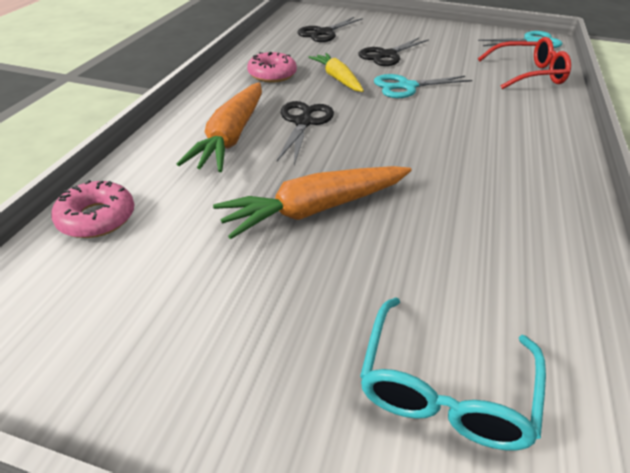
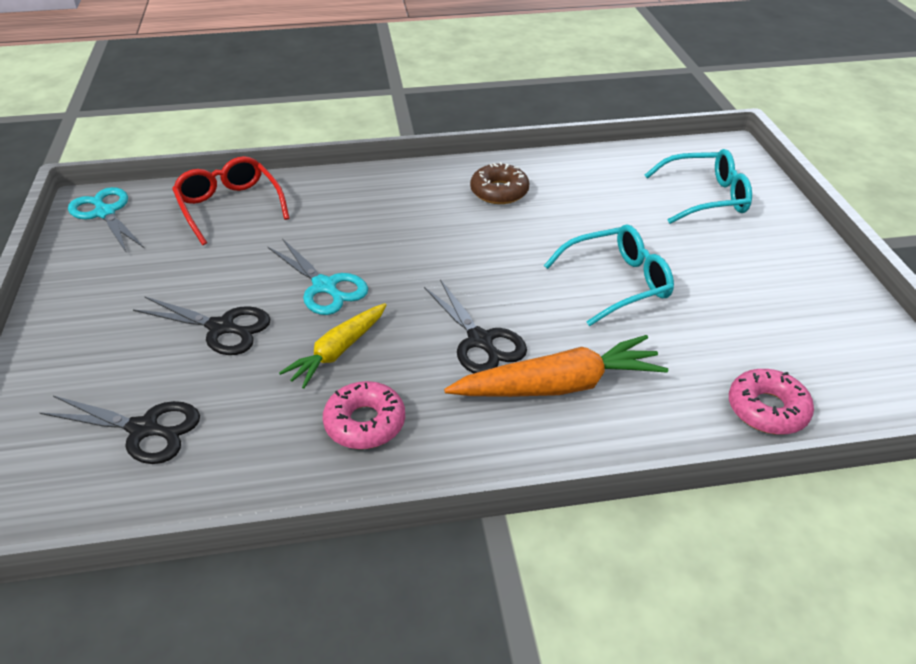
camera: 115 degrees left, 0 degrees up
orange carrot [213,166,412,239] -> turquoise glasses [544,224,674,326]
black scissors [277,101,334,165] -> black scissors turned 105 degrees counterclockwise [424,279,527,373]
none -> brown donut [470,162,529,204]

